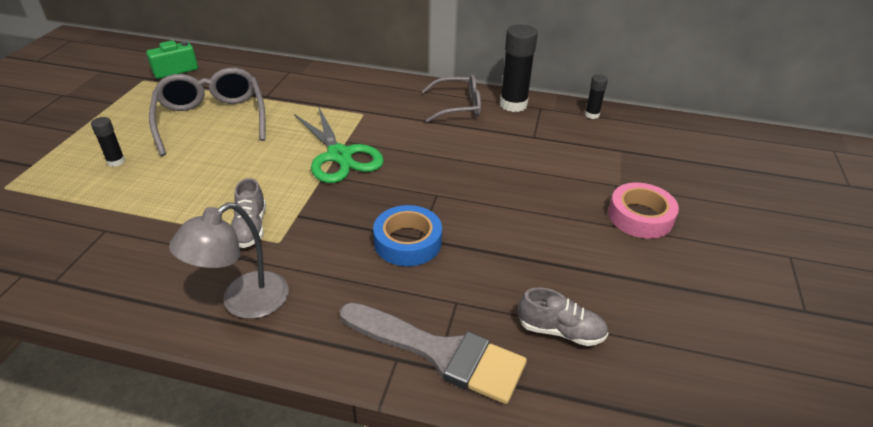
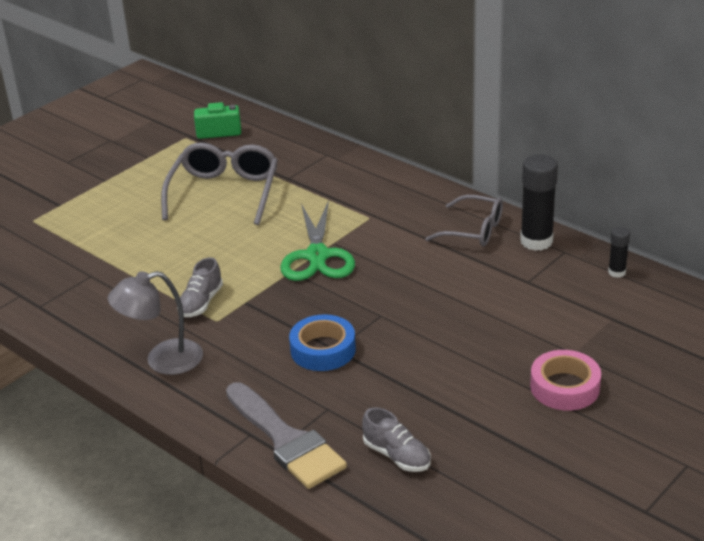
camera: 30 degrees right, 5 degrees down
black glue stick [91,117,125,167] -> none

